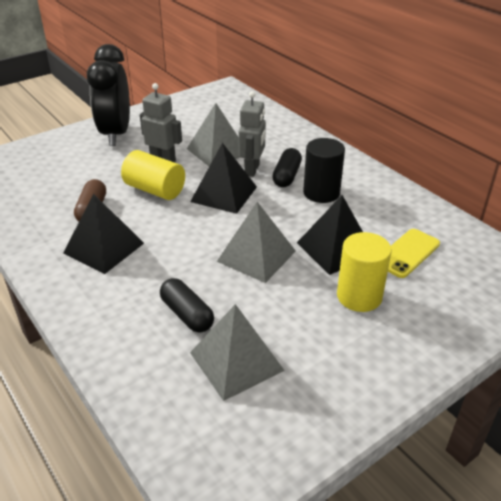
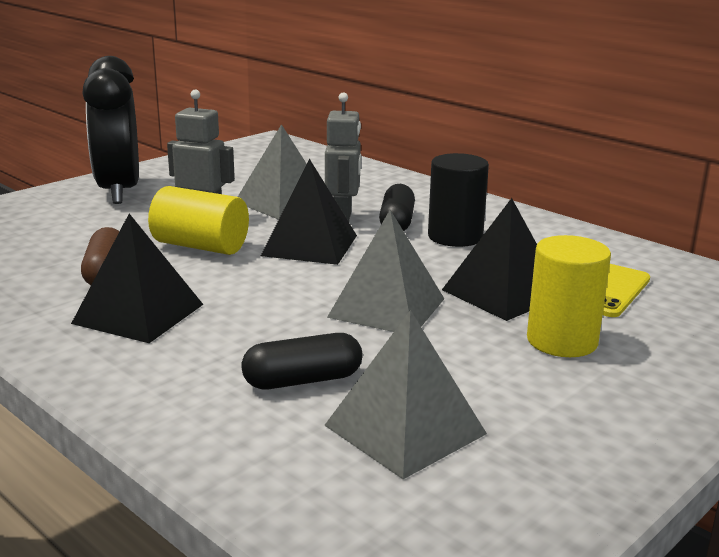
camera: 10 degrees left, 15 degrees down
black capsule [160,278,214,333] -> black capsule turned 60 degrees counterclockwise [241,333,363,389]

